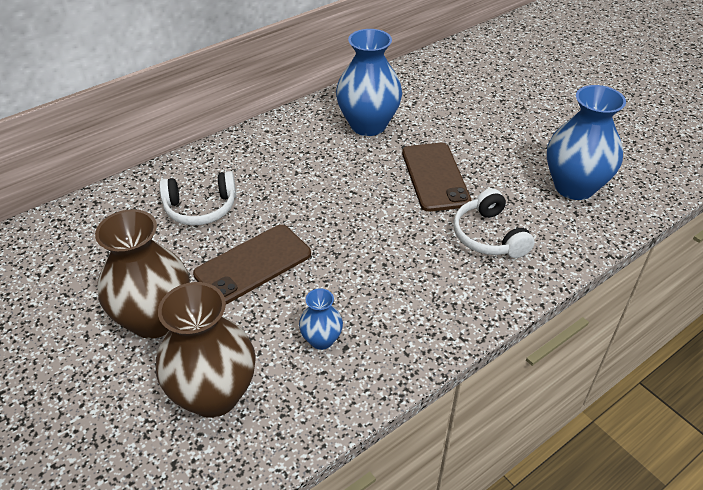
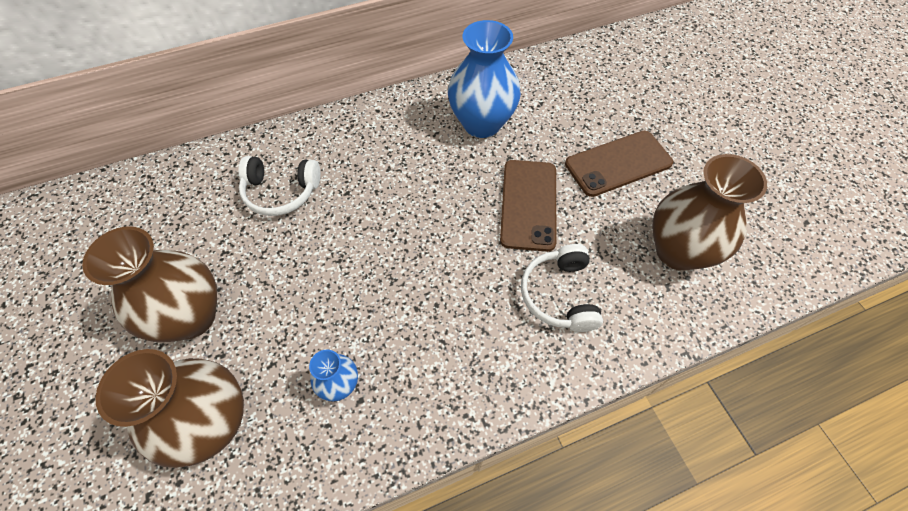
camera: 15 degrees right, 15 degrees up
brown phone [193,225,311,304] -> brown phone moved to [565,131,673,197]
blue vase [547,85,626,200] -> brown vase [652,154,767,271]

